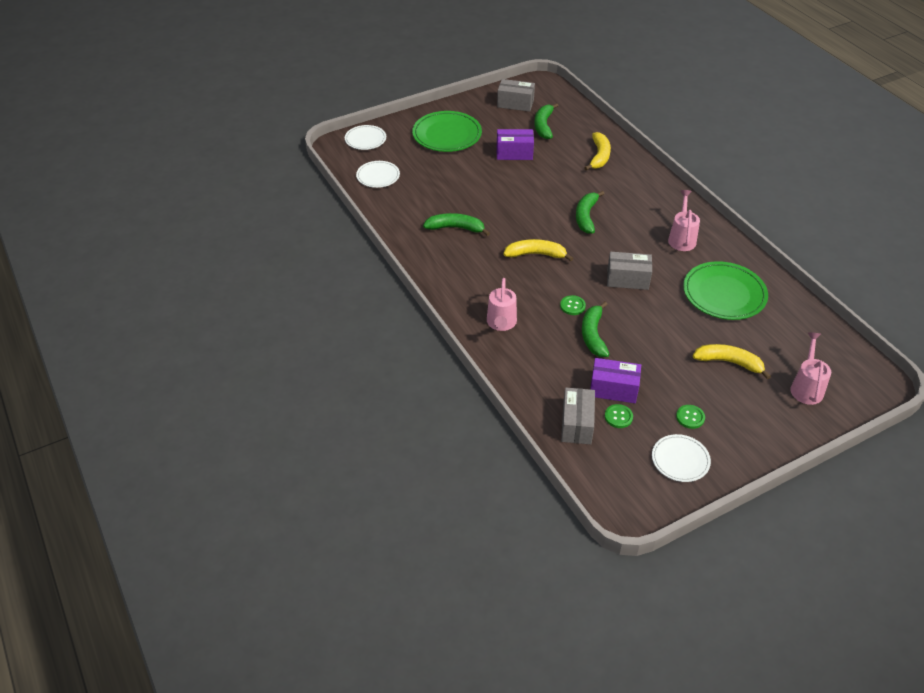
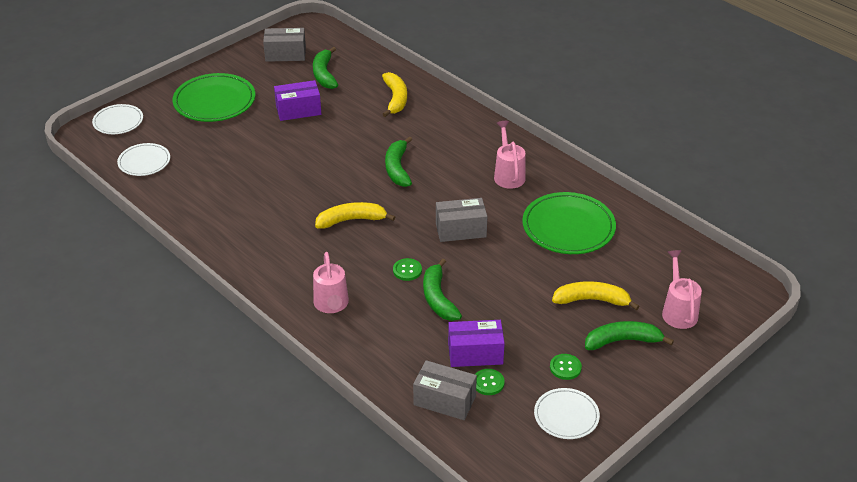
camera: 15 degrees left, 5 degrees down
green banana [423,213,490,236] -> green banana moved to [585,321,674,350]
grey box [561,388,595,445] -> grey box turned 60 degrees counterclockwise [413,360,477,420]

